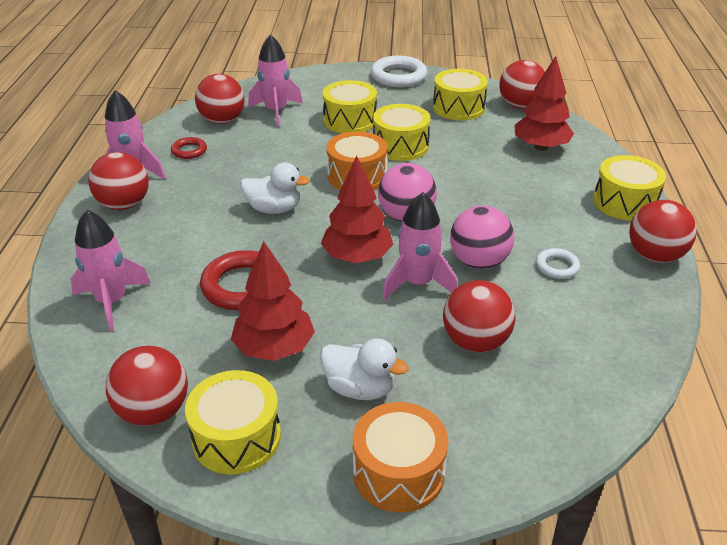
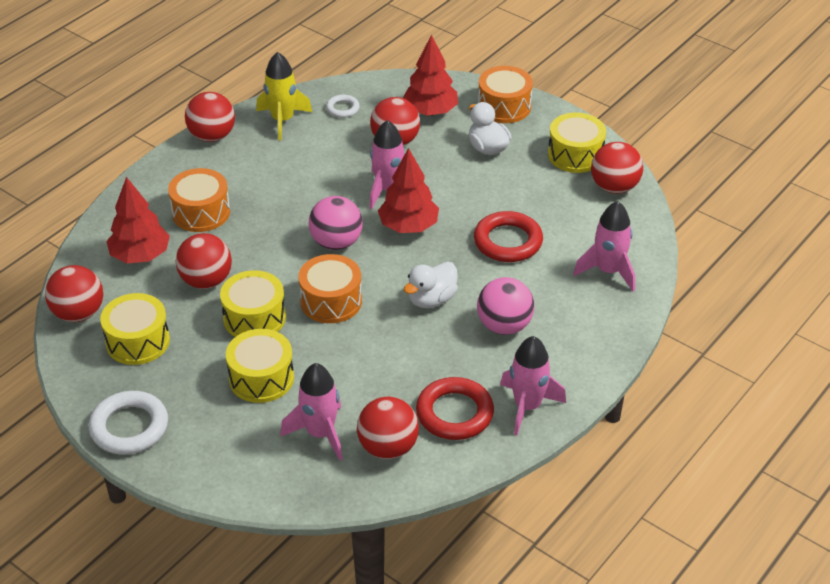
camera: 145 degrees left, 5 degrees up
red ball [88,152,149,210] -> red ball moved to [175,233,232,289]
red ring [171,137,207,159] -> red ring [416,377,494,440], size x1.86
red tree [231,241,315,361] -> red tree moved to [403,35,458,116]
white duck [241,163,310,214] -> white duck turned 90 degrees counterclockwise [404,262,458,308]
pink ball [450,206,514,269] -> pink ball moved to [477,277,534,335]
white ring [536,248,580,279] -> white ring moved to [326,95,360,118]
yellow drum [593,155,666,221] -> none
none -> orange drum [168,168,230,232]
none -> yellow rocket [256,52,312,141]

